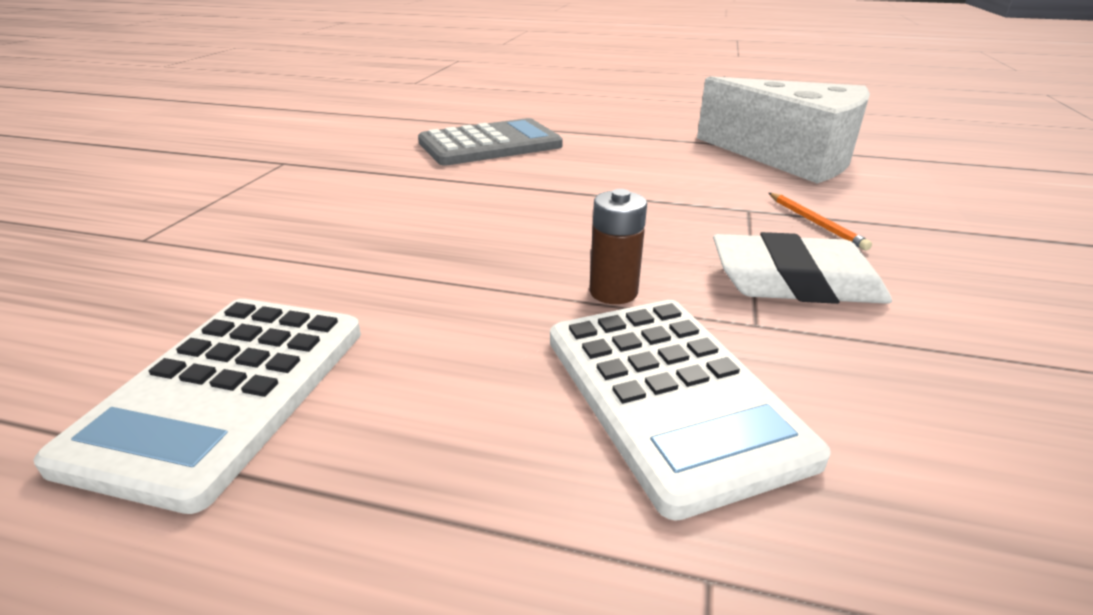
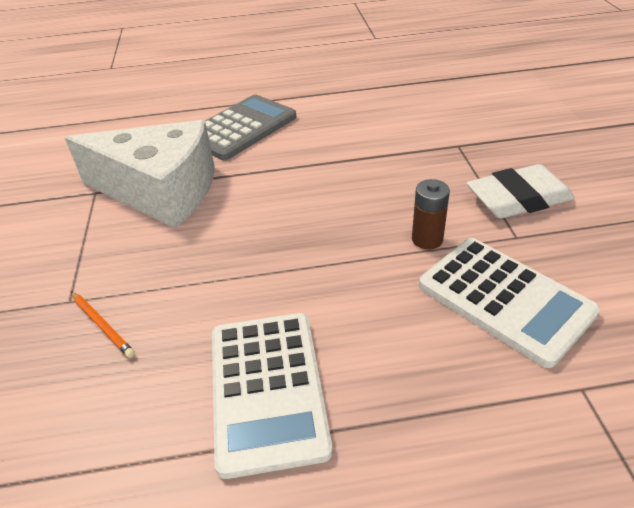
camera: 20 degrees left, 10 degrees up
white cheese [697,76,870,184] -> white cheese moved to [65,120,215,228]
orange pencil [769,193,872,250] -> orange pencil moved to [71,291,135,358]

